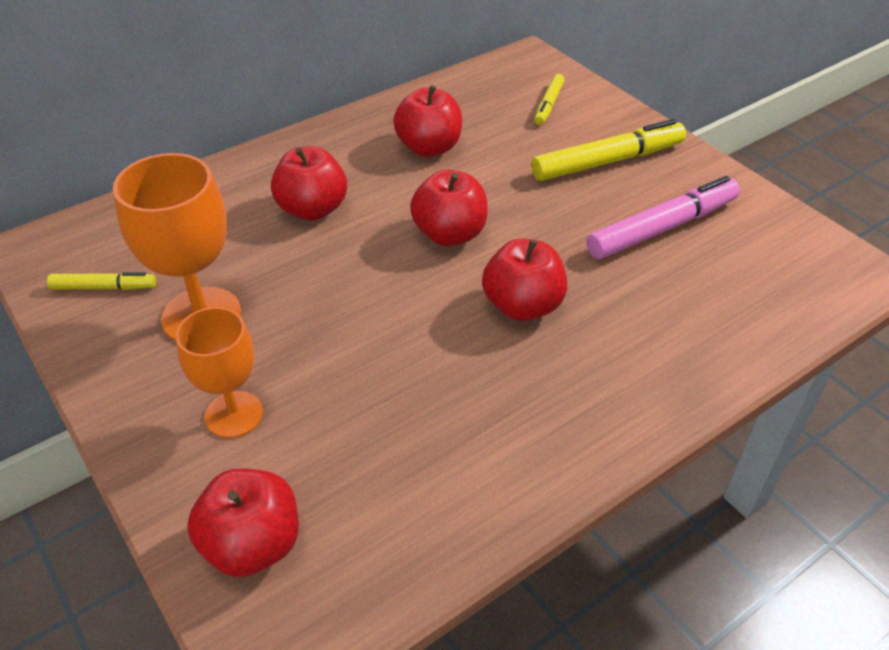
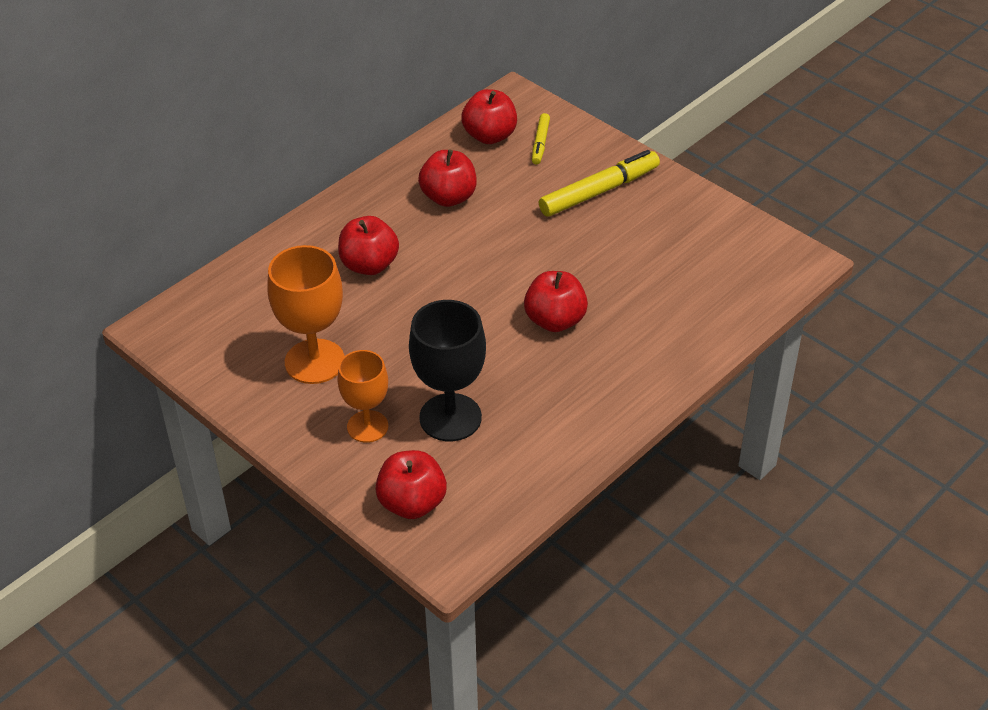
camera: 10 degrees left, 0 degrees up
yellow marker [47,272,156,290] -> none
red apple [410,170,488,246] -> red apple moved to [461,89,517,144]
pink marker [586,176,740,259] -> none
none -> black goblet [409,300,486,441]

